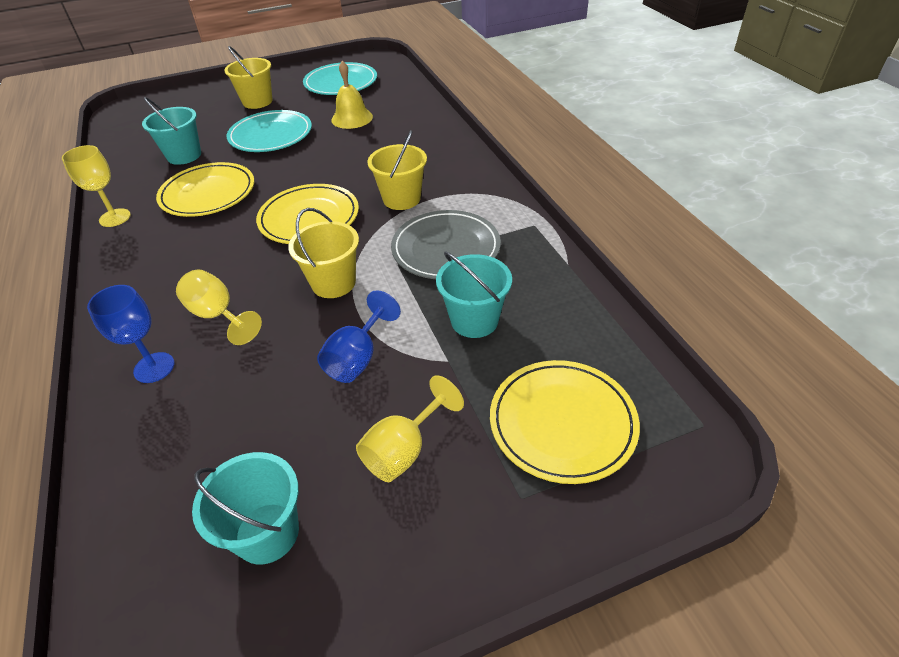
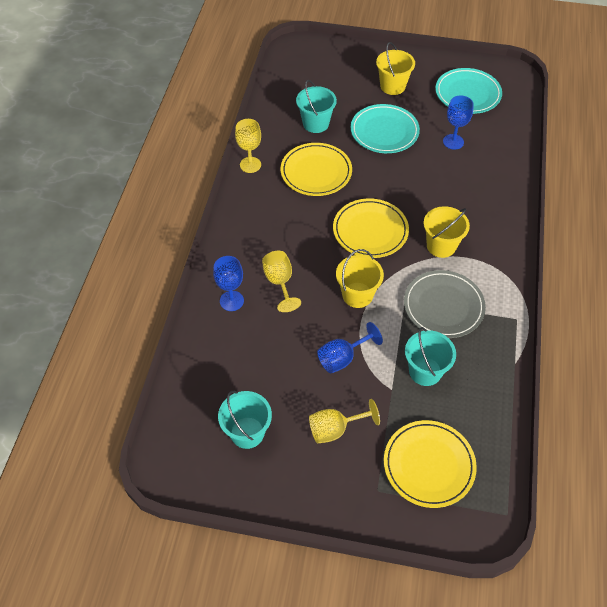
camera: 30 degrees right, 10 degrees up
yellow bell [331,61,373,129] -> blue goblet [443,96,474,150]

